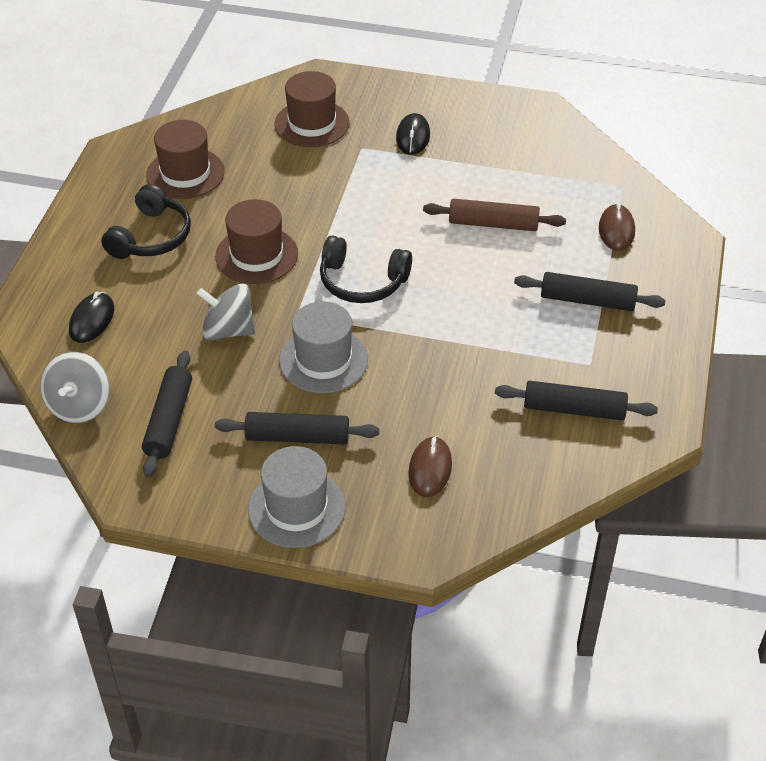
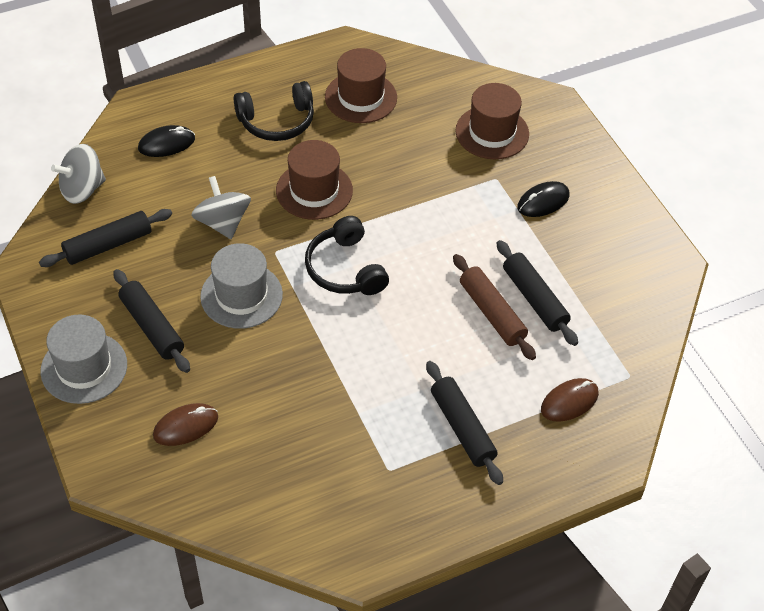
camera: 50 degrees right, 5 degrees up
black rolling pin [495,381,658,420] -> black rolling pin moved to [497,240,578,346]

